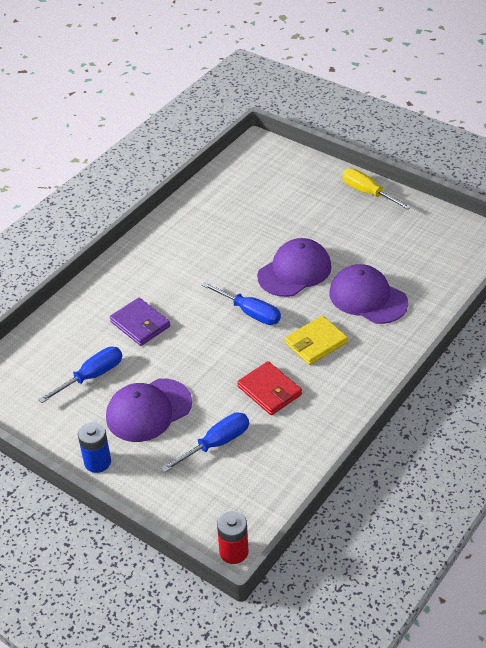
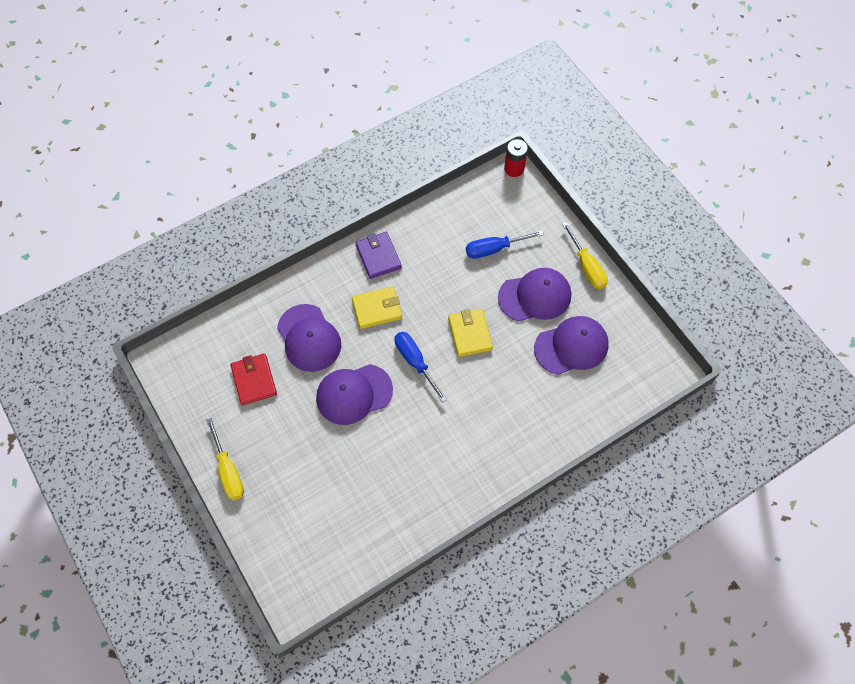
camera: 160 degrees left, 20 degrees up
blue screwdriver [38,347,122,403] -> purple cap [534,316,609,375]
blue battery [78,422,111,473] -> yellow screwdriver [562,222,608,289]
purple wallet [110,298,170,346] -> purple wallet moved to [355,232,402,279]
red wallet [237,361,302,415] -> red wallet moved to [230,353,277,405]
none -> yellow wallet [448,309,493,357]

